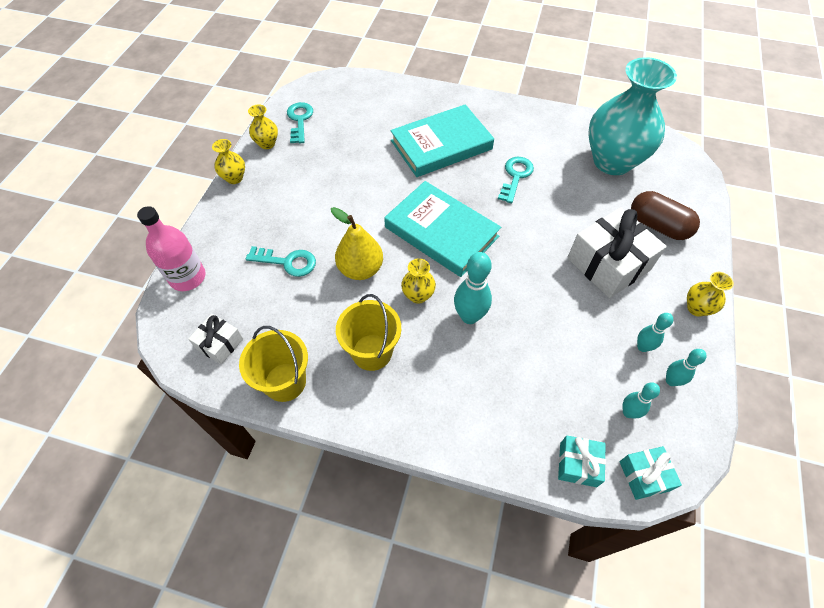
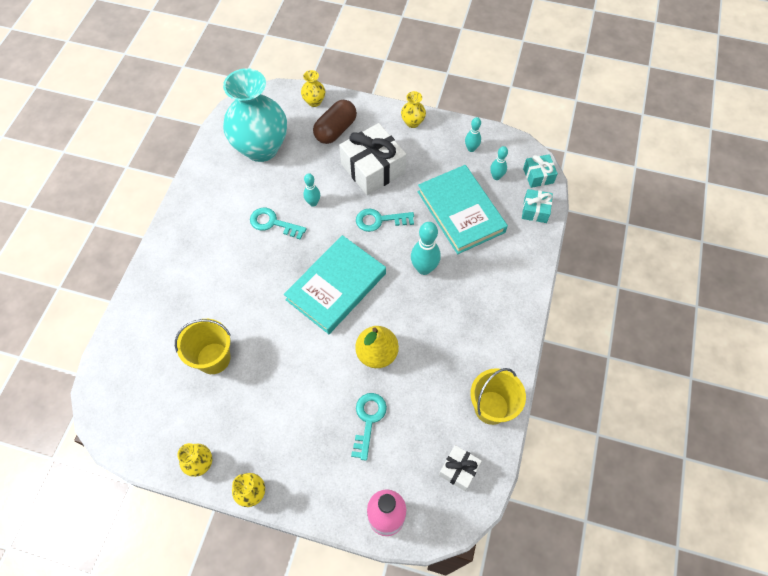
camera: 90 degrees left, 5 degrees up
turquoise key [287,102,313,143] -> turquoise key moved to [356,208,414,232]
yellow bucket [336,294,401,371] -> yellow bucket moved to [175,319,231,374]
turquoise book [390,104,494,177] -> turquoise book moved to [418,165,508,254]
yellow vase [401,258,436,304] -> yellow vase moved to [301,70,325,107]
turquoise bowling pin [637,313,673,352] -> turquoise bowling pin moved to [303,173,320,207]

